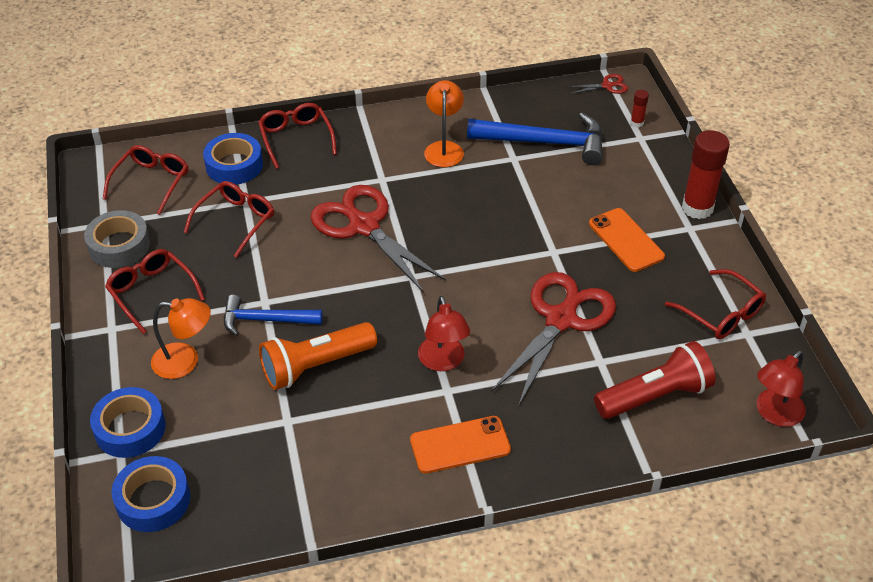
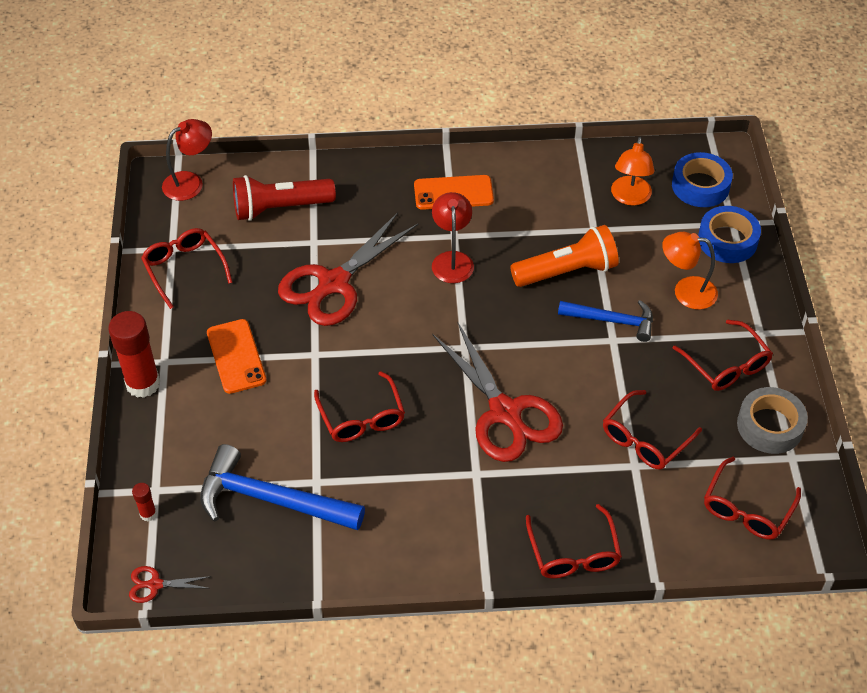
camera: 170 degrees left, 5 degrees up
blue tape [203,133,263,185] -> none
orange lamp [424,80,464,167] -> orange lamp moved to [611,137,654,205]
none -> red glasses [314,371,405,442]

